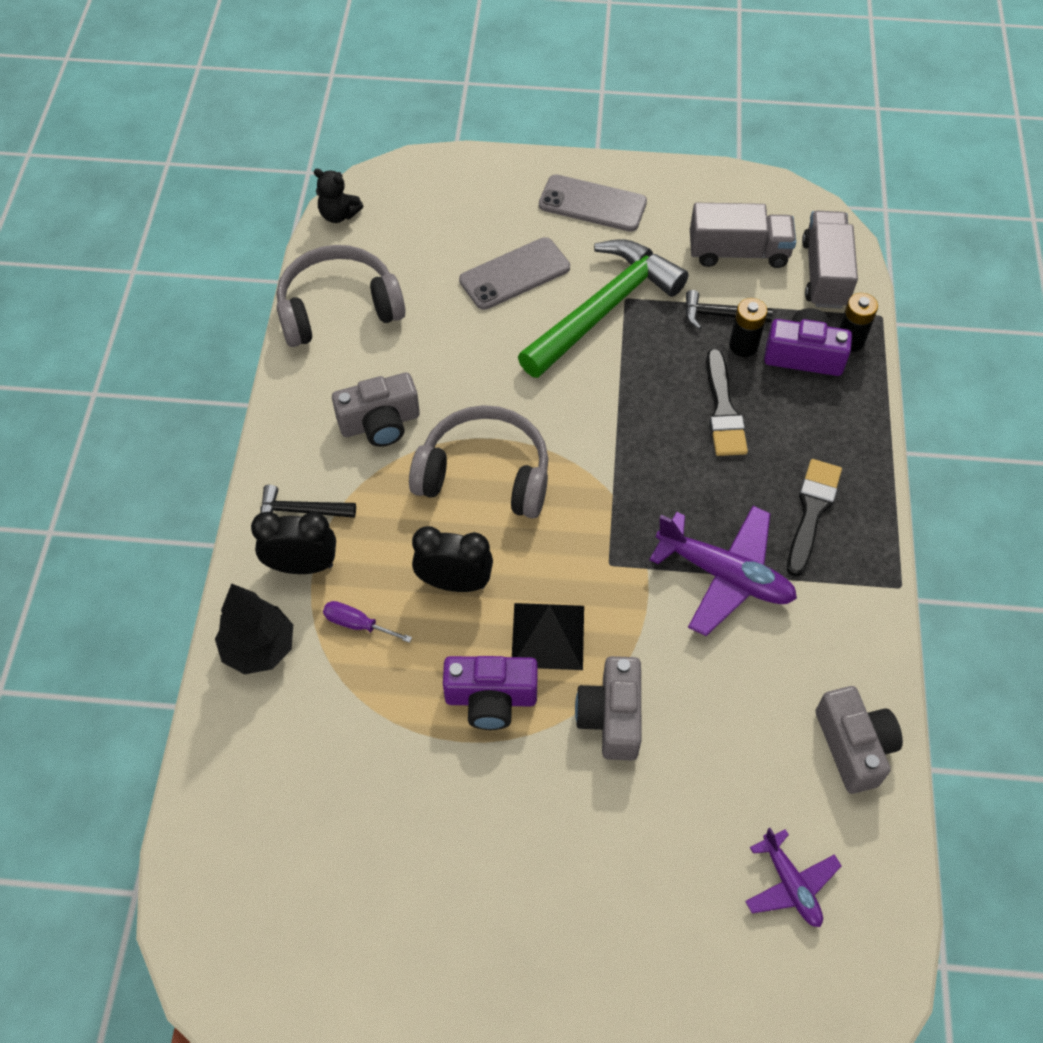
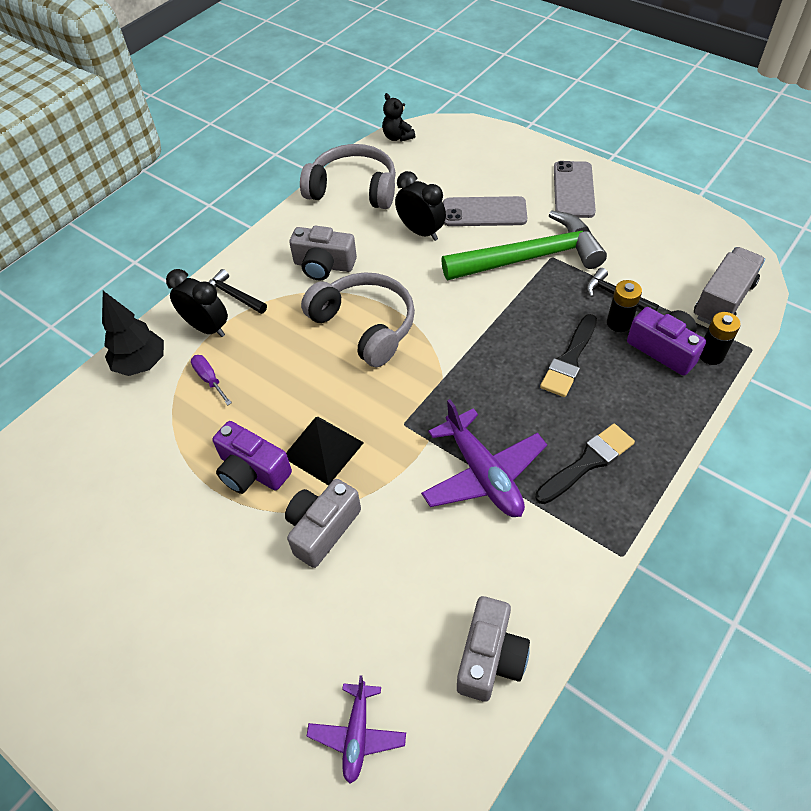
camera: 35 degrees right, 5 degrees down
black clock [412,526,493,592] -> black clock moved to [395,171,446,241]
grey phone [539,174,647,232] -> grey phone turned 45 degrees clockwise [554,161,596,218]
grey truck [690,203,796,268] -> none

